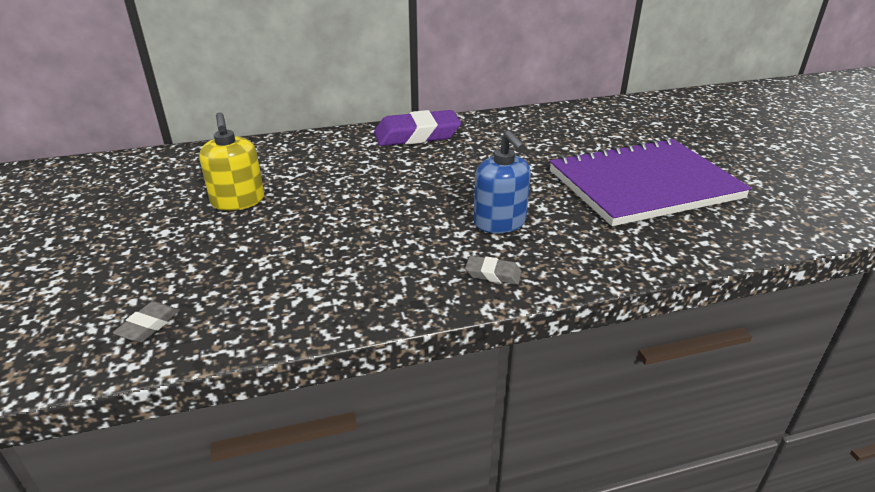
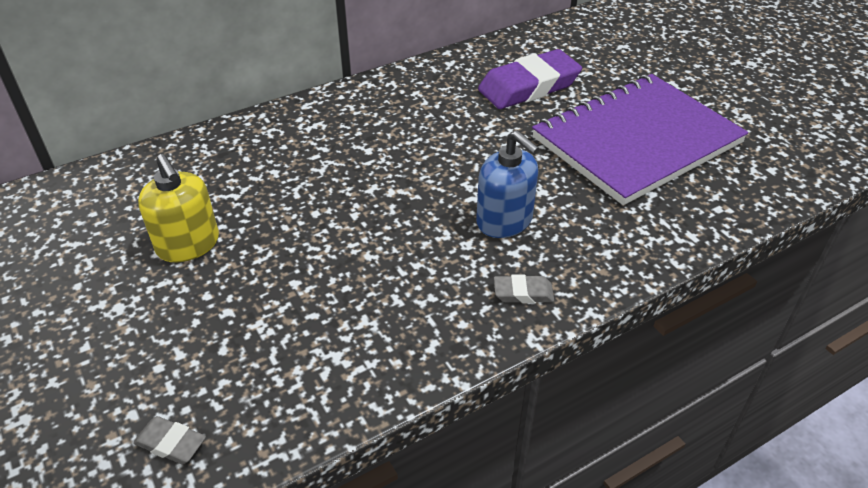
camera: 15 degrees left, 10 degrees up
grey eraser [113,301,180,342] -> grey eraser turned 75 degrees counterclockwise [133,416,206,464]
purple eraser [374,110,461,146] -> purple eraser moved to [478,49,582,109]

